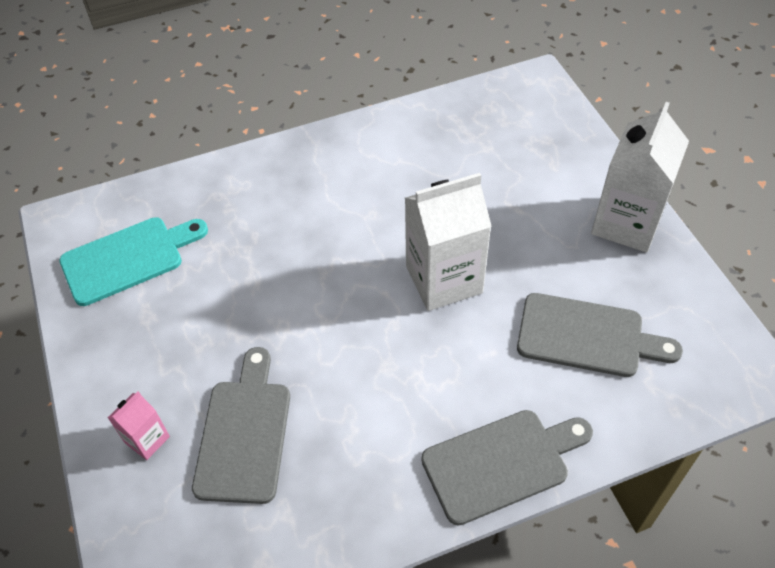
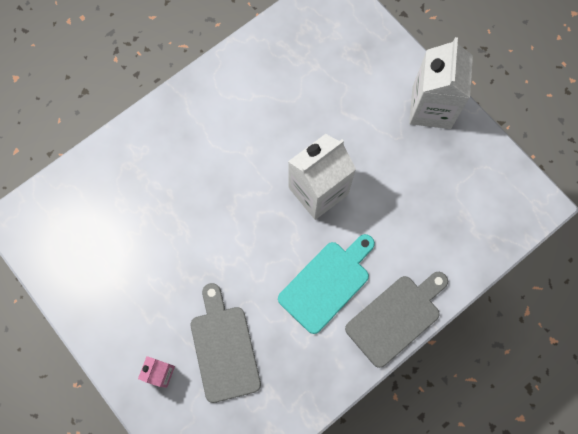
camera: 20 degrees left, 20 degrees up
turquoise cutting board [59,217,208,306] -> turquoise cutting board moved to [278,234,375,334]
grey cutting board [517,293,683,377] -> none

